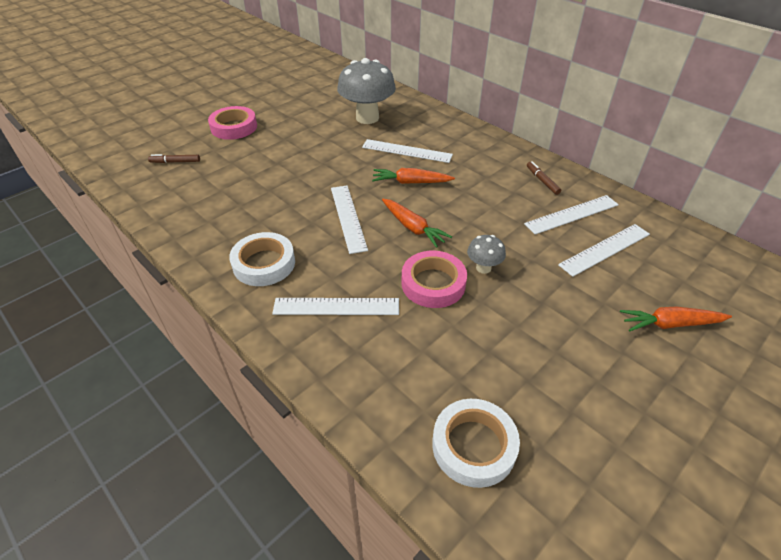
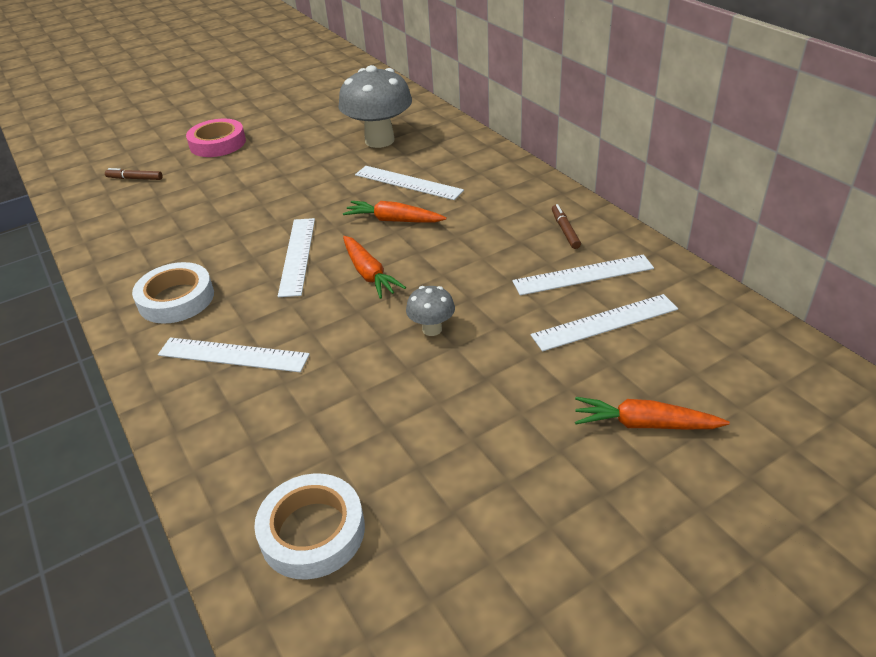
camera: 15 degrees right, 5 degrees down
pink tape [402,251,467,308] -> none

